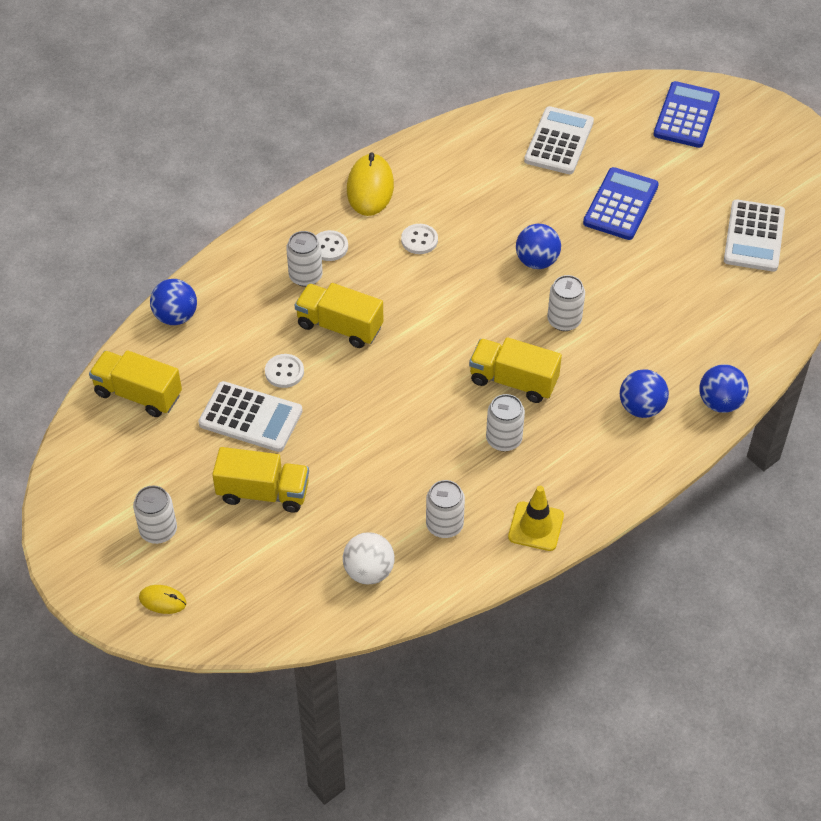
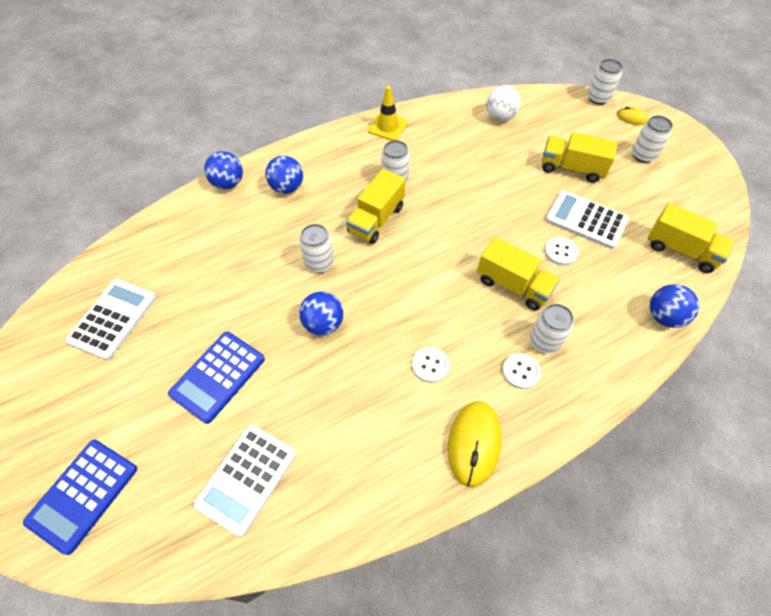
camera: 170 degrees left, 5 degrees up
white can [426,480,465,538] -> white can moved to [587,59,622,105]
yellow truck [469,337,562,403] -> yellow truck turned 90 degrees clockwise [346,169,405,244]

